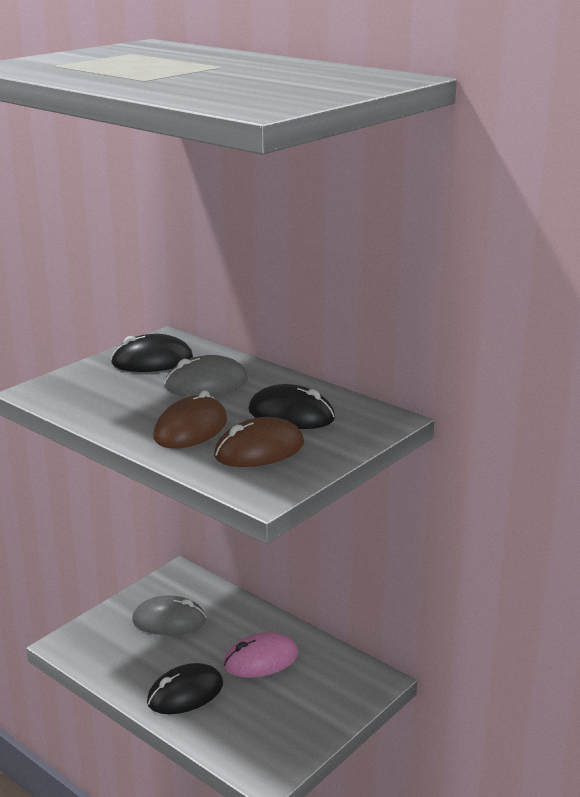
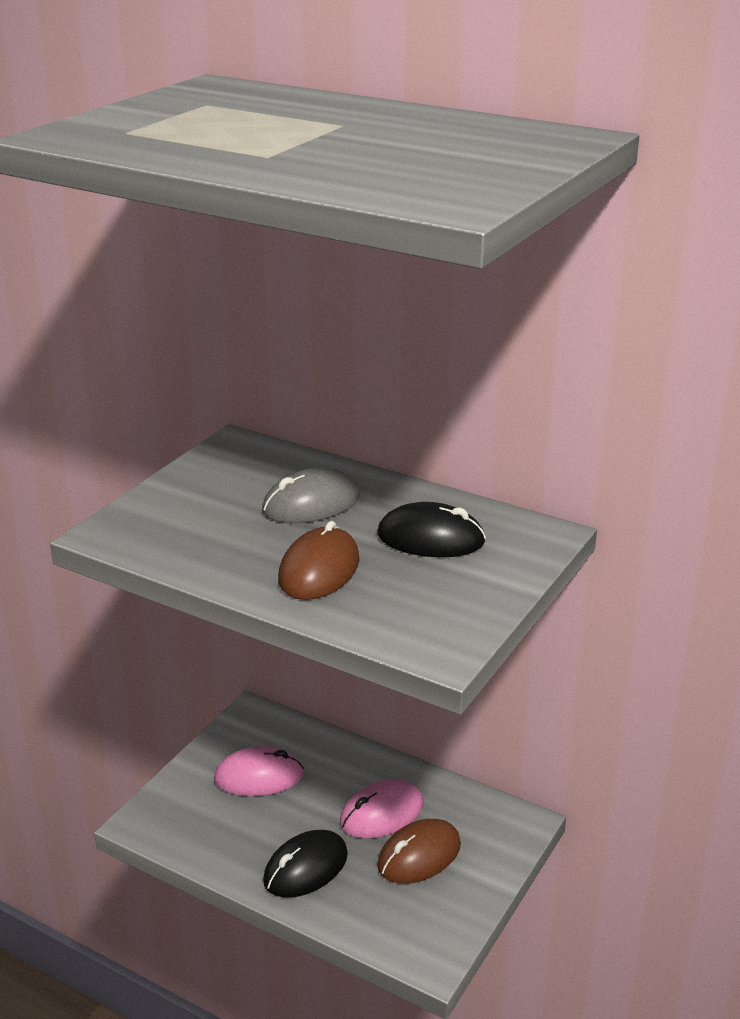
camera: 10 degrees left, 5 degrees up
black mouse [111,334,193,372] -> none
grey mouse [132,596,207,635] -> pink mouse [214,746,304,796]
brown mouse [214,417,304,467] -> brown mouse moved to [377,819,461,884]

